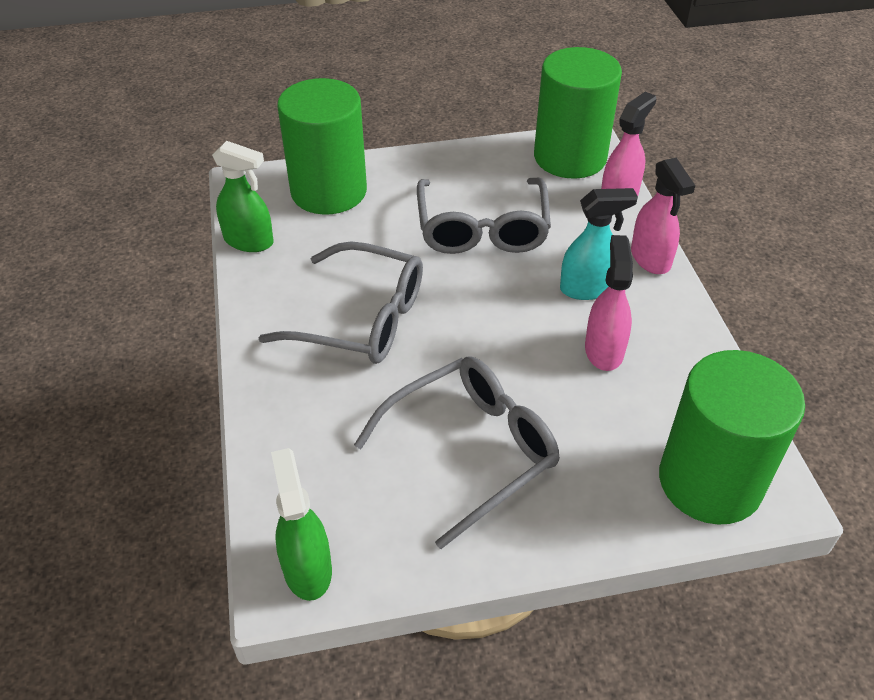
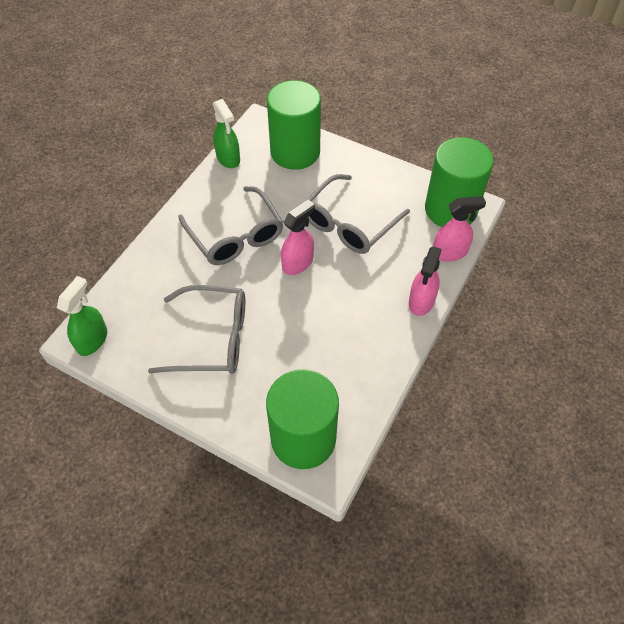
camera: 40 degrees right, 10 degrees up
turquoise spray bottle [560,188,638,300] -> none
pink spray bottle [585,235,633,371] -> pink spray bottle moved to [281,200,315,275]

